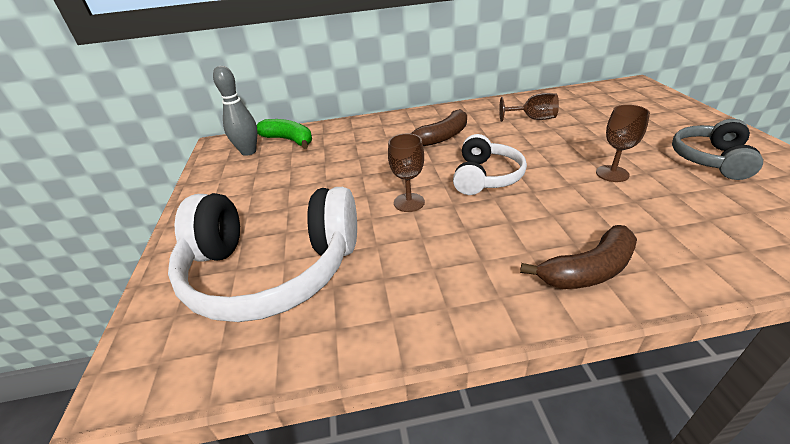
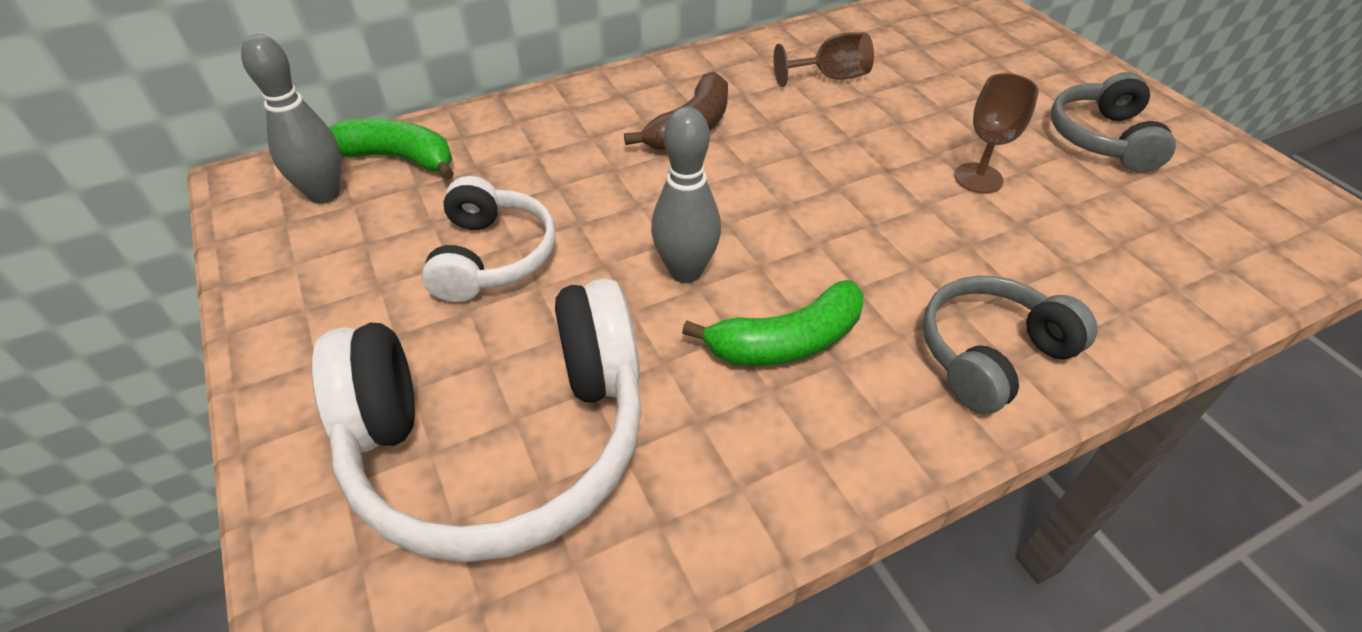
camera: 20 degrees left, 10 degrees up
brown goblet [388,133,425,212] -> grey bowling pin [651,107,721,283]
white headphones [453,134,527,195] -> white headphones moved to [422,176,556,302]
brown banana [520,225,637,289] -> grey headphones [922,275,1098,414]
none -> green banana [682,280,864,366]

